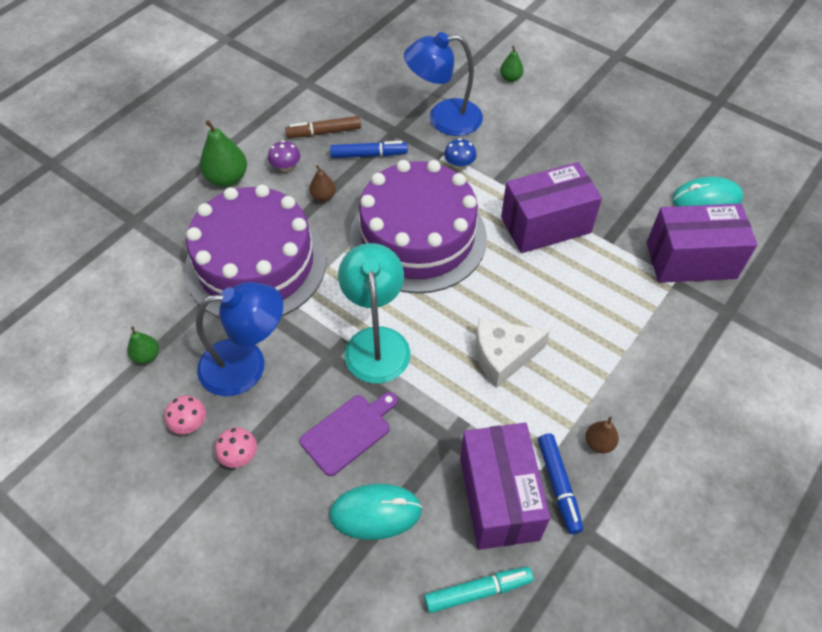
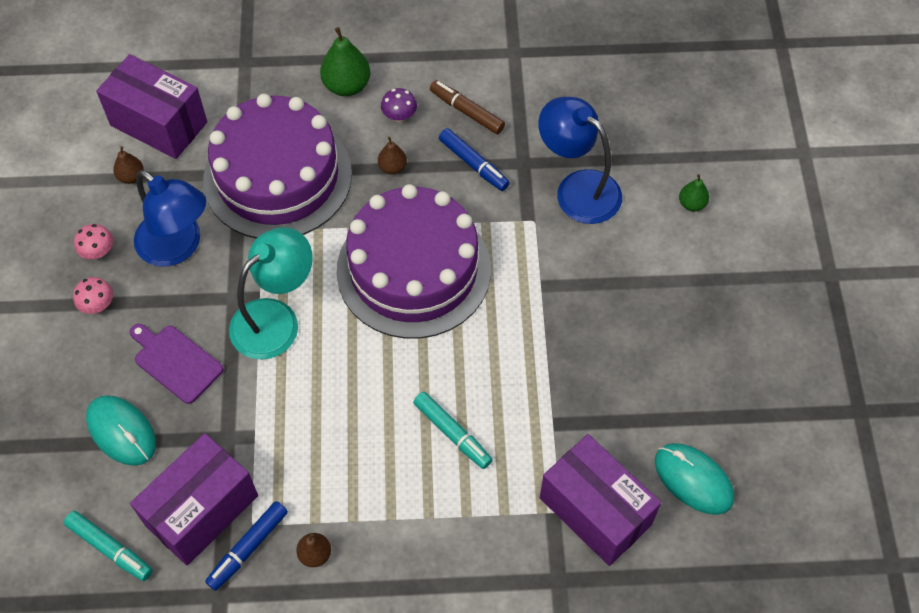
camera: 50 degrees right, 5 degrees up
green pear [127,327,159,364] -> brown pear [113,146,144,184]
purple cutting board [300,392,398,476] -> purple cutting board turned 150 degrees counterclockwise [130,324,223,404]
blue mushroom [444,138,476,170] -> none
white cheese [476,318,550,388] -> none
purple box [501,162,602,253] -> purple box moved to [96,54,207,159]
none -> turquoise marker [413,392,493,469]

